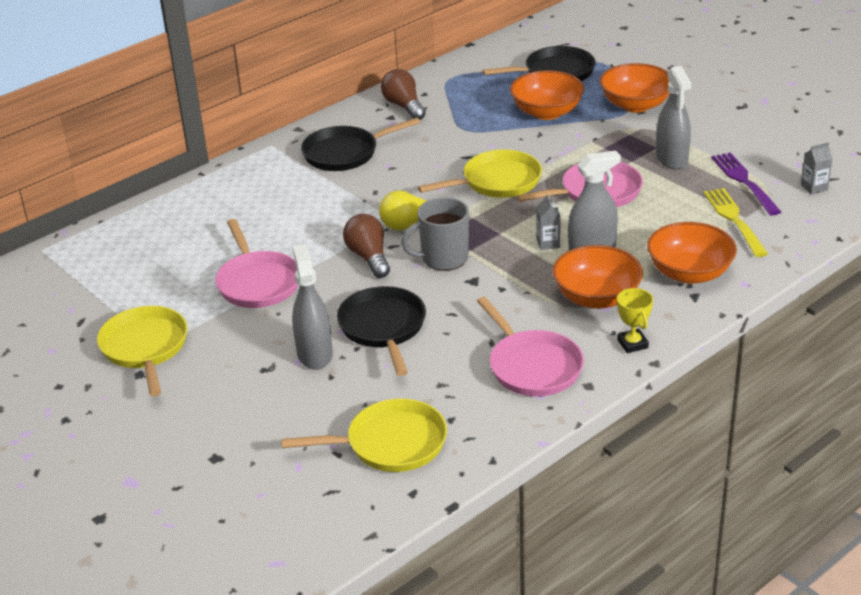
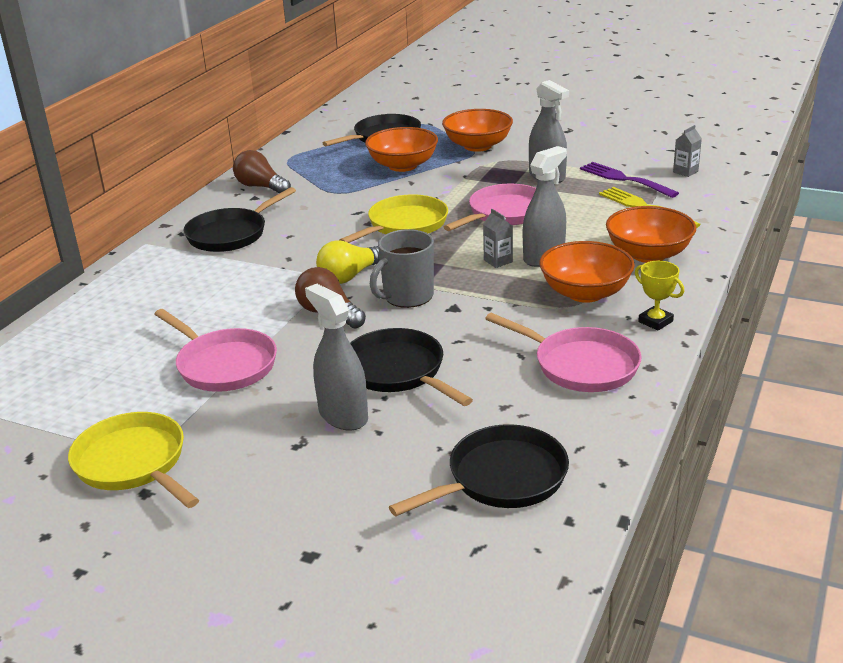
camera: 25 degrees left, 5 degrees down
yellow pan [281,399,447,472] -> black pan [389,424,569,516]

